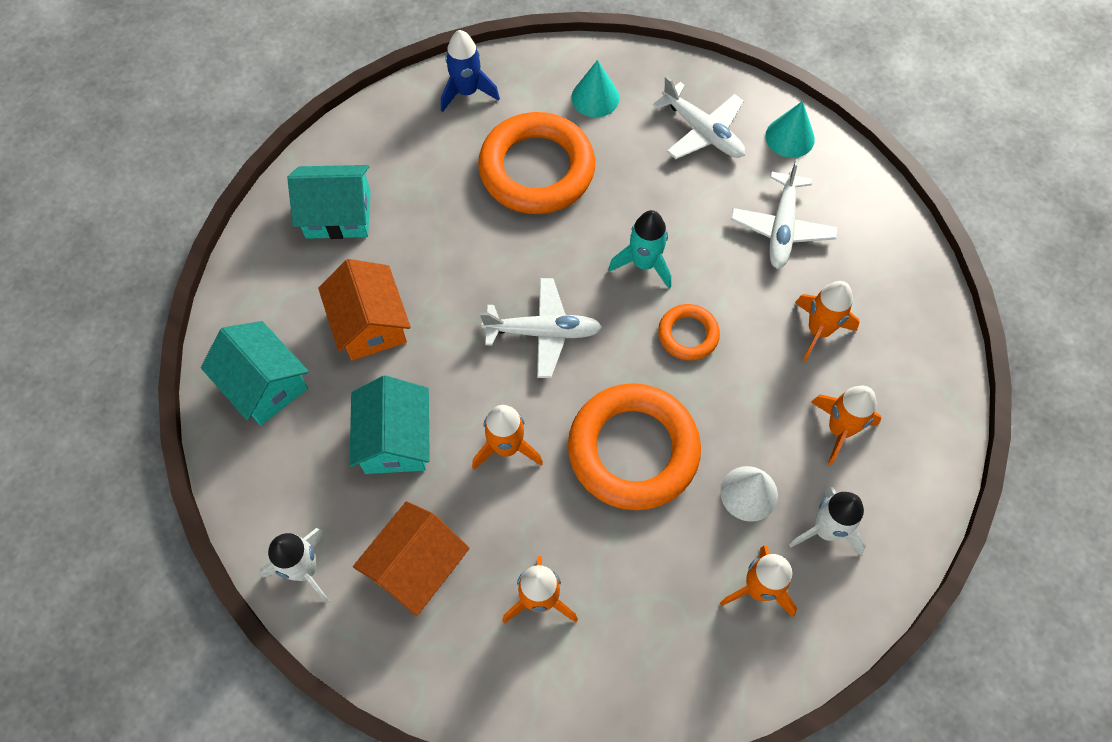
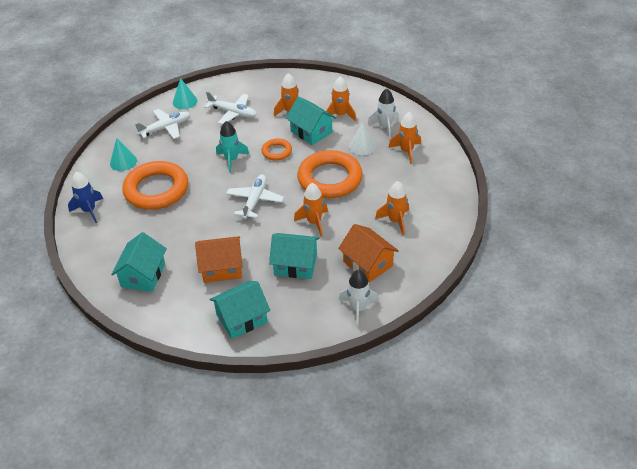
camera: 75 degrees left, 20 degrees down
none -> turquoise house [286,96,336,145]

